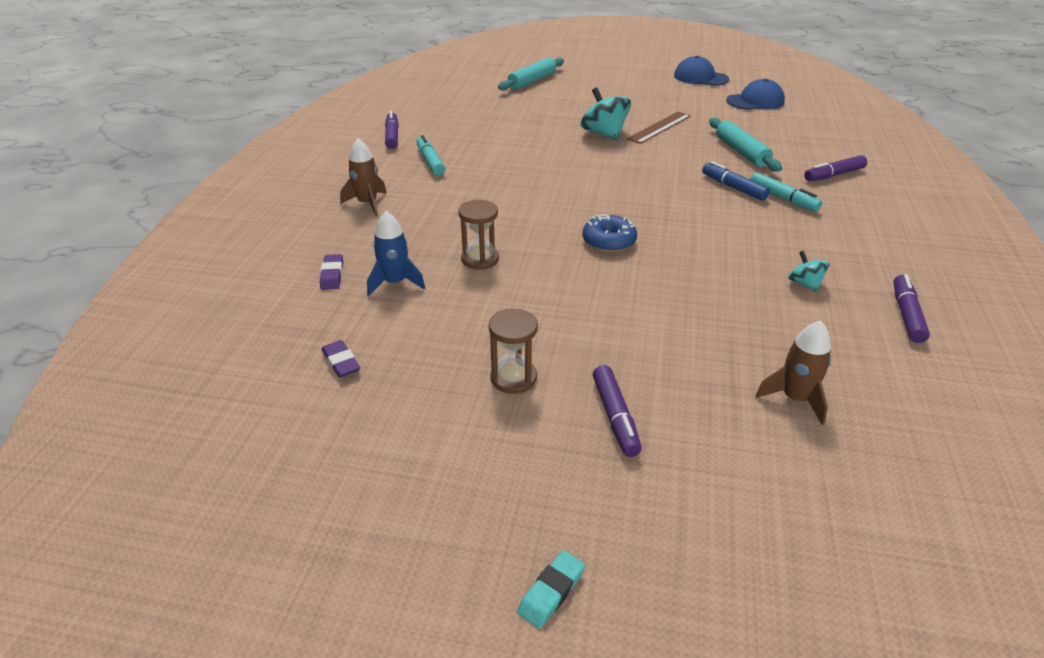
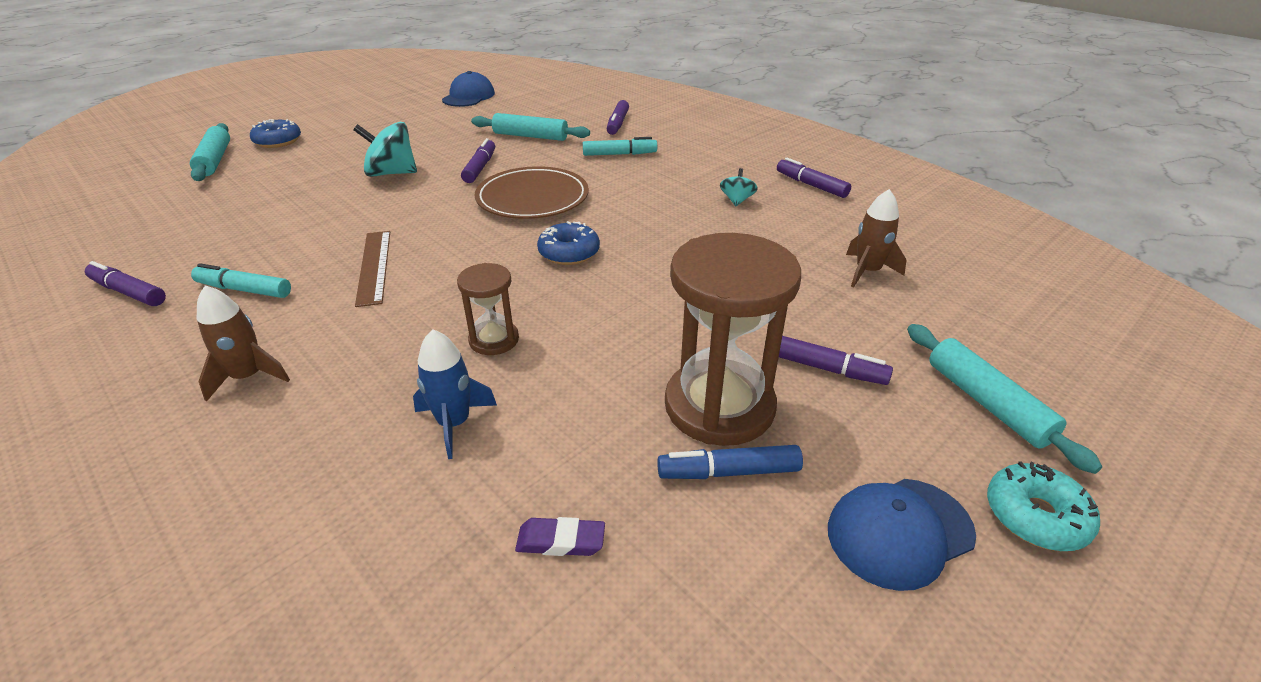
camera: 55 degrees left, 0 degrees up
purple eraser [320,254,343,290] -> none
brown hourglass [489,309,538,394] -> brown hourglass [665,233,801,446], size x1.97
turquoise eraser [517,550,585,629] -> turquoise donut [987,461,1100,551]
brown ruler [627,112,691,144] -> brown ruler moved to [355,231,390,307]
blue cap [674,56,729,86] -> blue cap moved to [828,479,976,591]
blue marker [702,161,770,201] -> blue marker moved to [657,445,803,479]
turquoise spinning top [788,251,830,292] -> turquoise spinning top turned 90 degrees clockwise [720,168,758,206]
none -> blue donut [250,119,301,148]
none -> purple marker [461,138,495,183]
none -> brown plate [474,166,589,219]
none -> turquoise rolling pin [907,324,1102,474]

